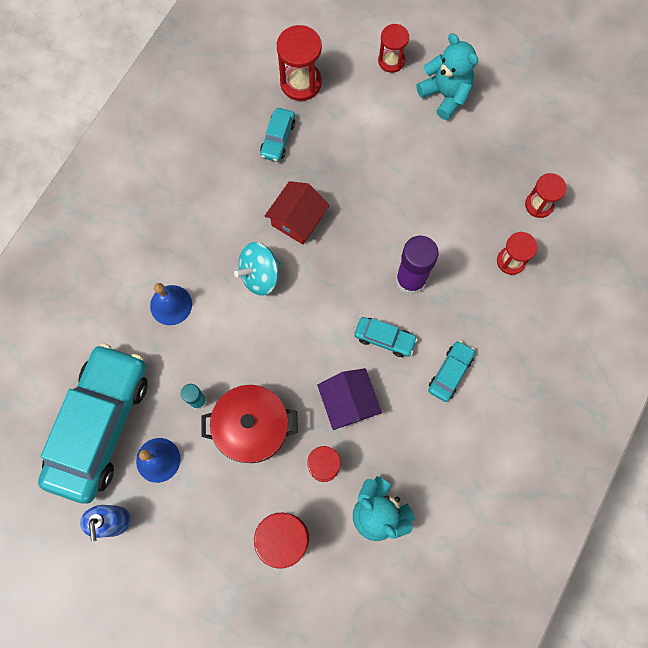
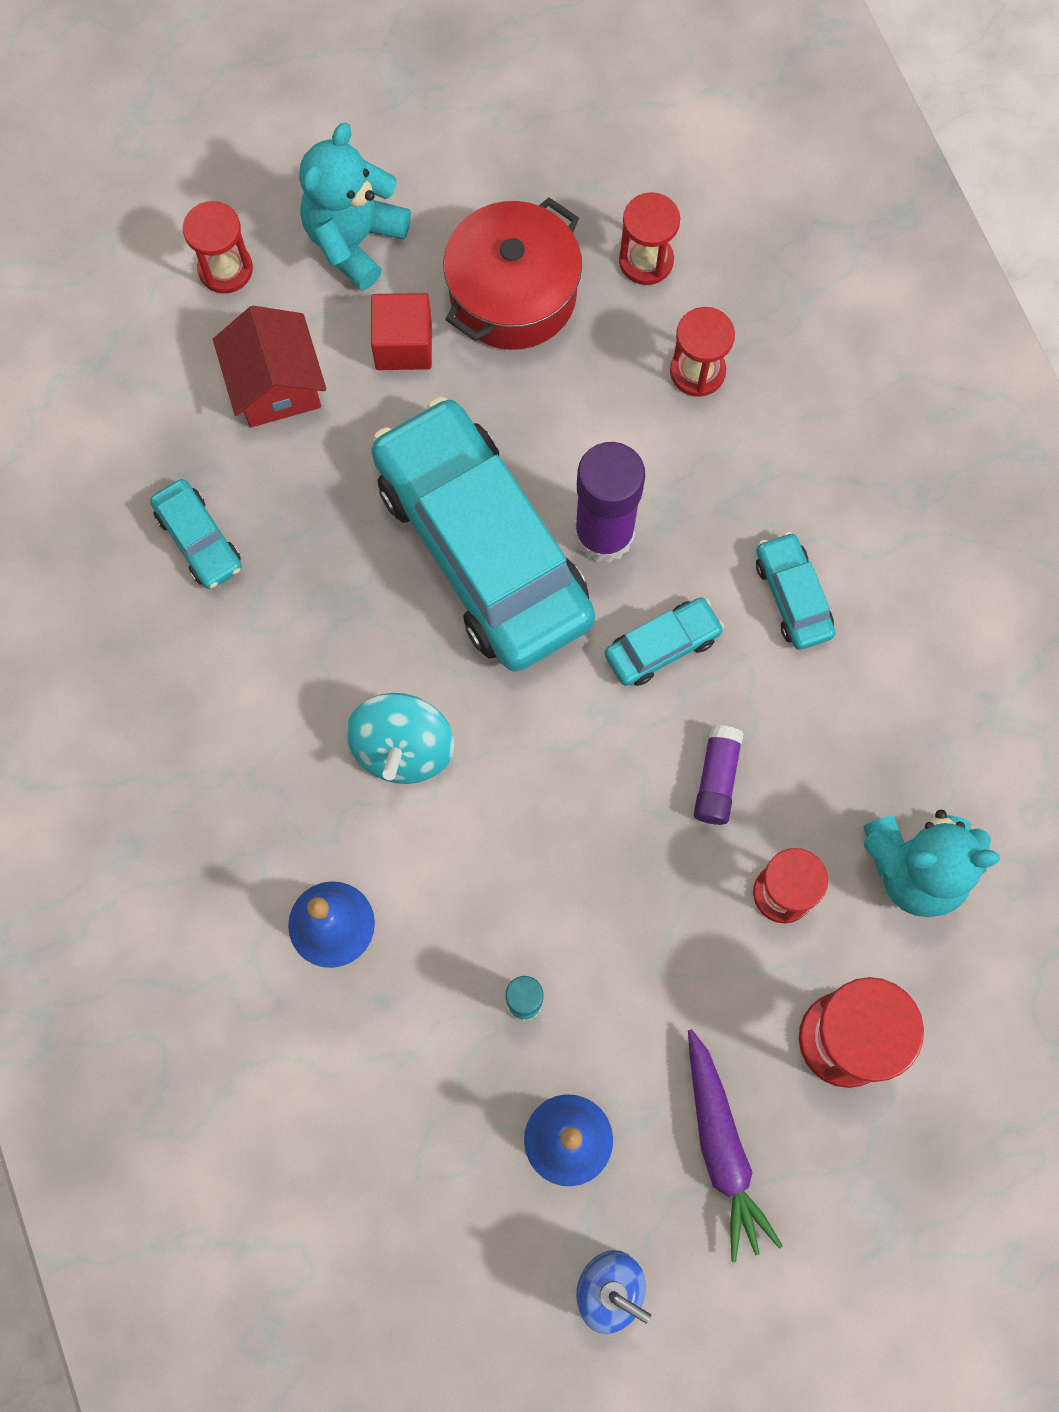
camera: 50 degrees left, 0 degrees up
turquoise car [38,343,148,504] -> turquoise car moved to [371,397,595,672]
red pot [201,385,298,463] -> red pot moved to [443,198,582,350]
red house [265,181,329,245] -> red house moved to [213,306,327,428]
red hourglass [277,25,322,101] -> none
purple house [317,368,382,430] -> purple glue stick [694,725,744,825]
turquoise teddy bear [416,33,478,120] -> turquoise teddy bear turned 60 degrees counterclockwise [299,123,411,291]
none -> red cube [371,293,432,370]
none -> purple carrot [688,1029,783,1262]

